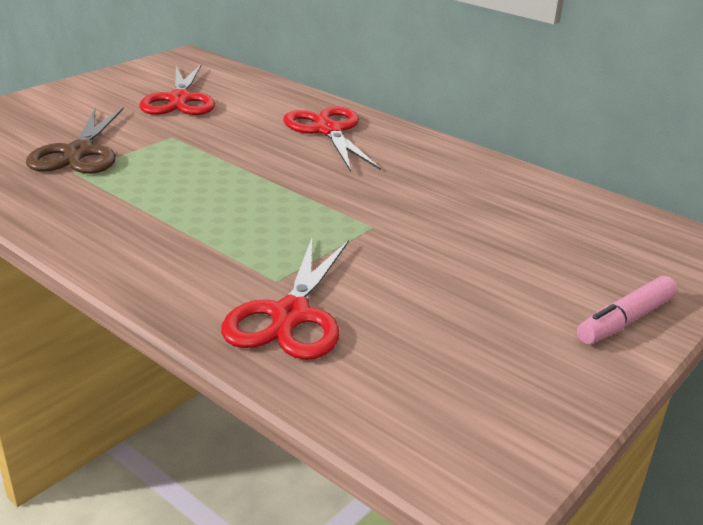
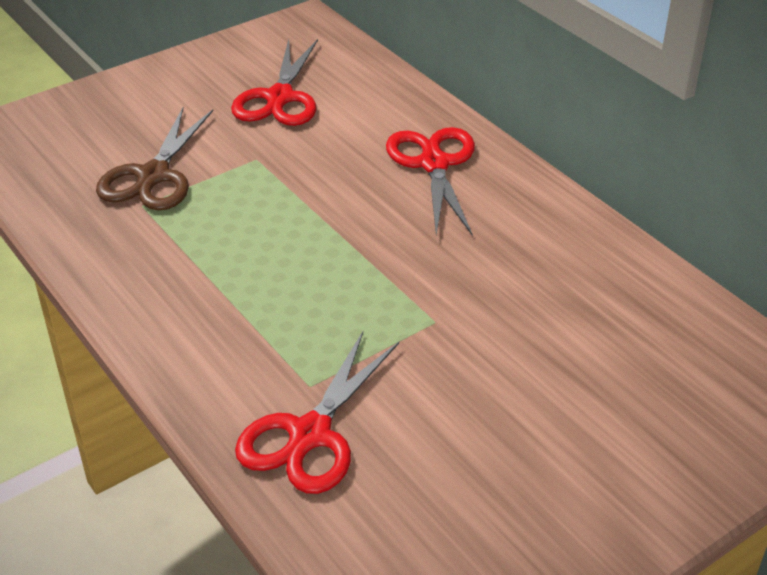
camera: 15 degrees right, 10 degrees up
pink marker [577,276,678,344] -> none

